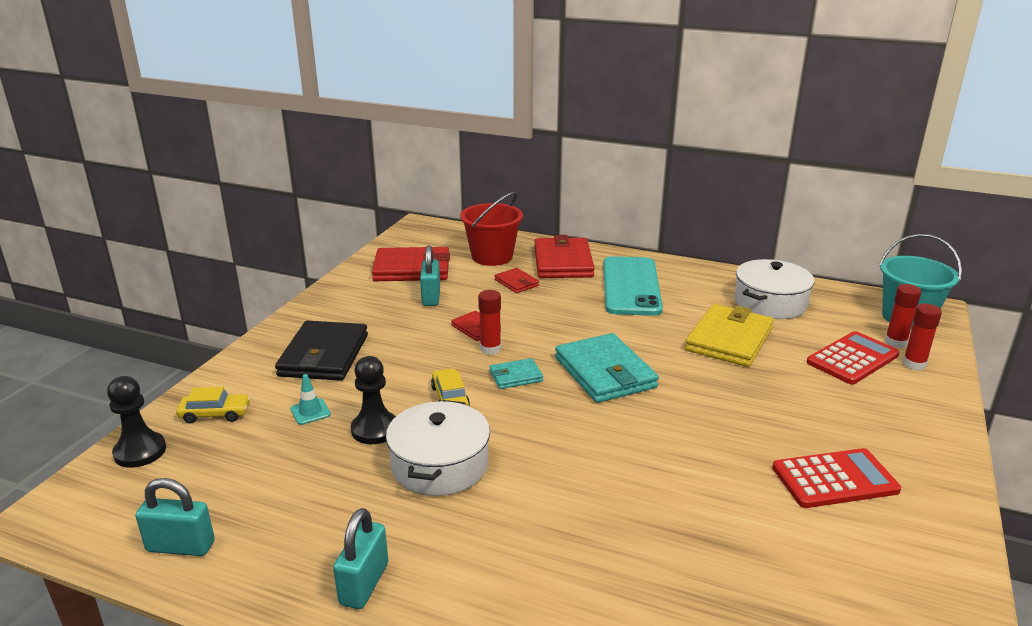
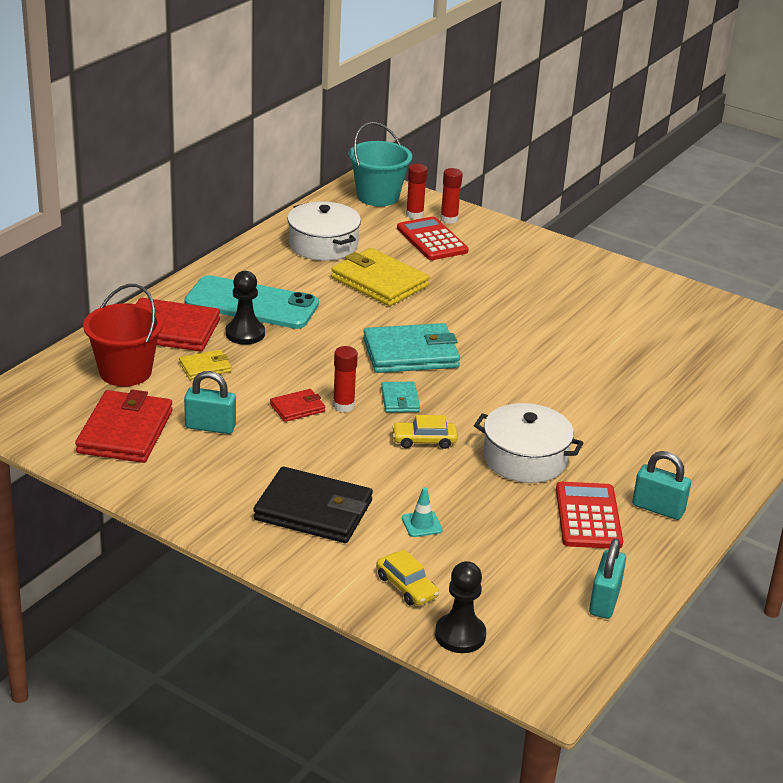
camera: 80 degrees left, 5 degrees up
yellow car [176,387,250,424] -> yellow car turned 135 degrees clockwise [376,550,439,606]
black pawn [351,356,396,444] -> black pawn moved to [225,271,265,345]
red wallet [495,268,539,293] -> yellow wallet [179,350,231,380]
red calculator [772,448,901,508] -> red calculator moved to [556,482,623,548]

